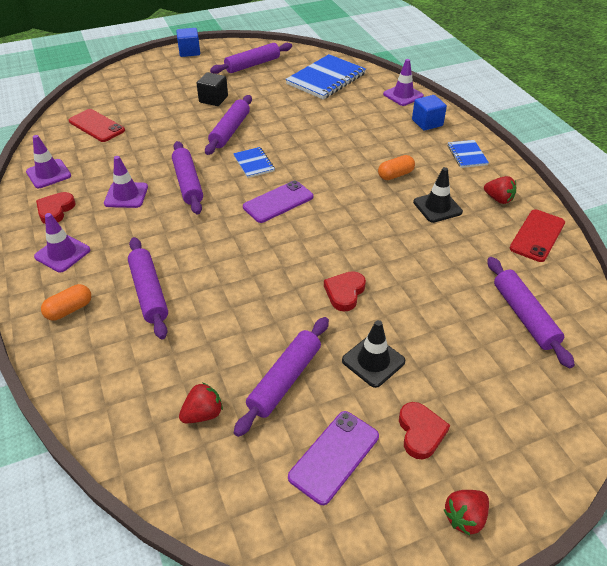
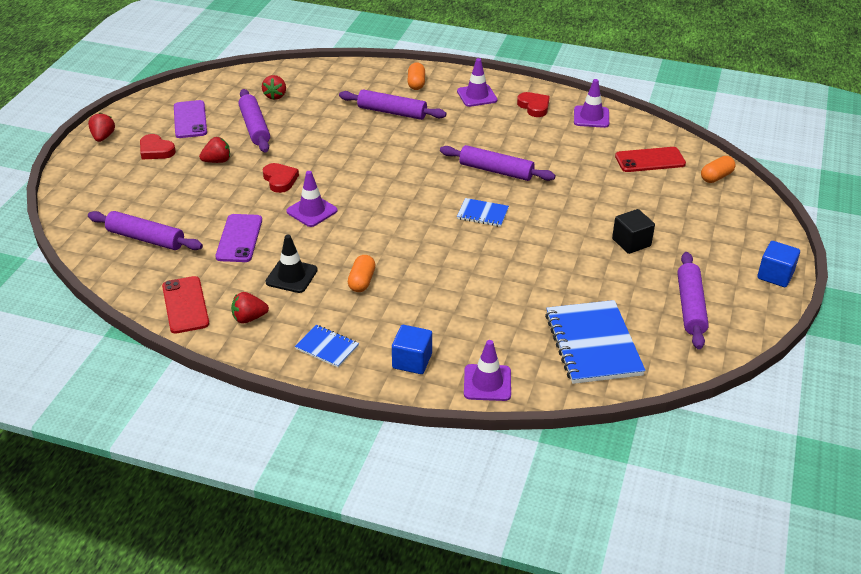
camera: 130 degrees right, 5 degrees down
purple traffic cone [104,156,148,208] -> purple traffic cone moved to [286,171,337,227]
purple rolling pin [205,95,252,155] -> none
purple phone [243,181,313,223] -> purple phone moved to [215,214,262,262]
black traffic cone [342,320,405,388] -> red strawberry [199,137,230,163]
none -> orange capsule [701,156,736,183]

